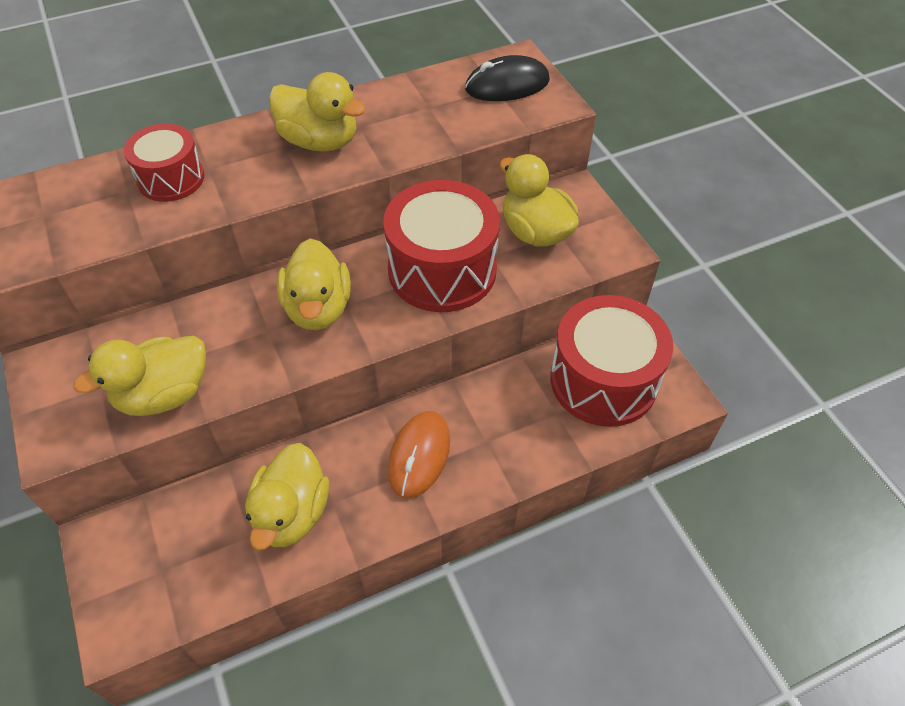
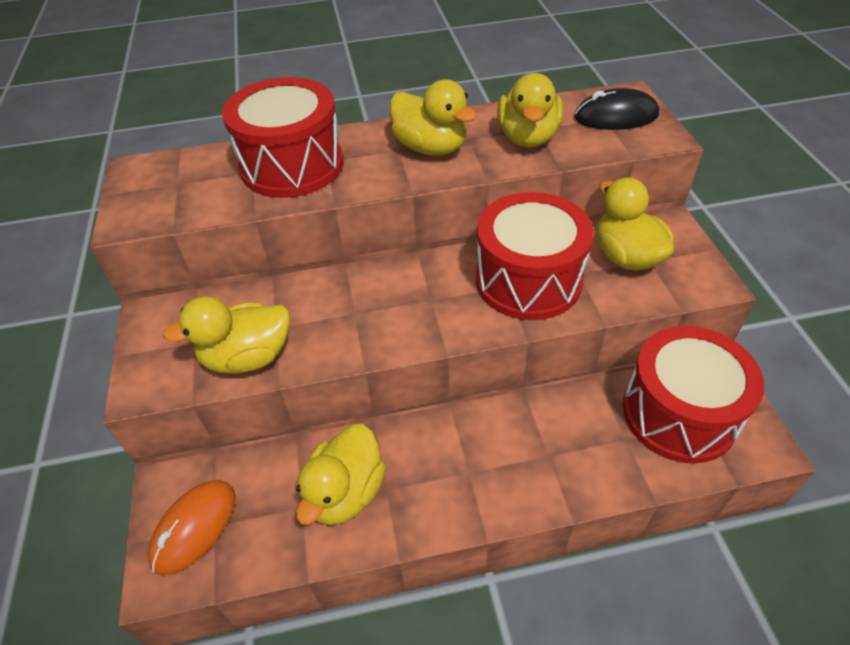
camera: 15 degrees right, 5 degrees down
red drum [124,124,204,202] -> red drum [222,77,344,198], size x1.72
yellow duck [277,239,351,330] -> yellow duck moved to [497,73,563,147]
orange mouse [388,411,450,498] -> orange mouse moved to [148,480,236,576]

